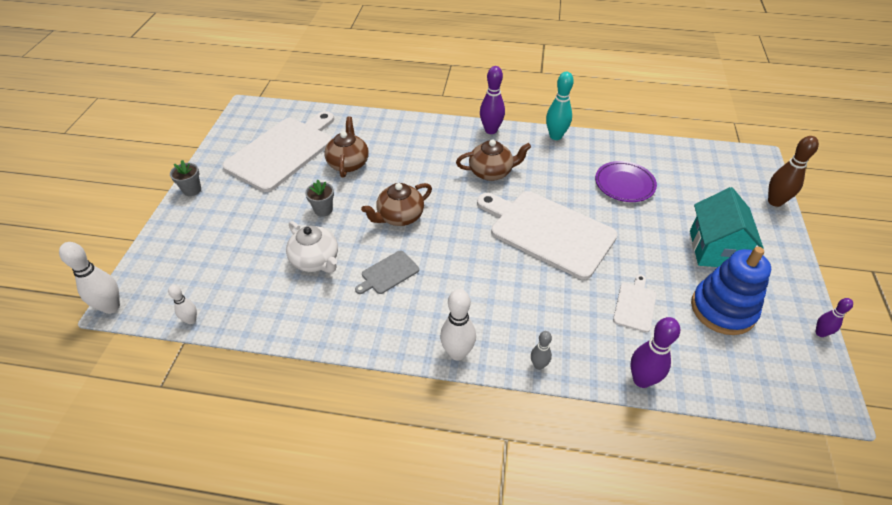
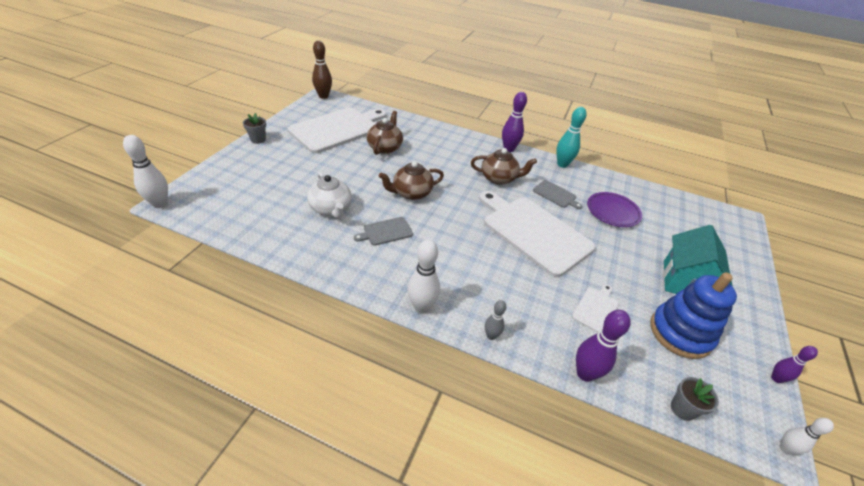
camera: 10 degrees right, 5 degrees down
white bowling pin [168,285,197,324] -> white bowling pin moved to [780,418,834,454]
grey flower pot [305,180,334,217] -> grey flower pot moved to [671,377,719,421]
brown bowling pin [768,136,819,207] -> brown bowling pin moved to [312,40,332,99]
none -> grey cutting board [533,180,583,209]

